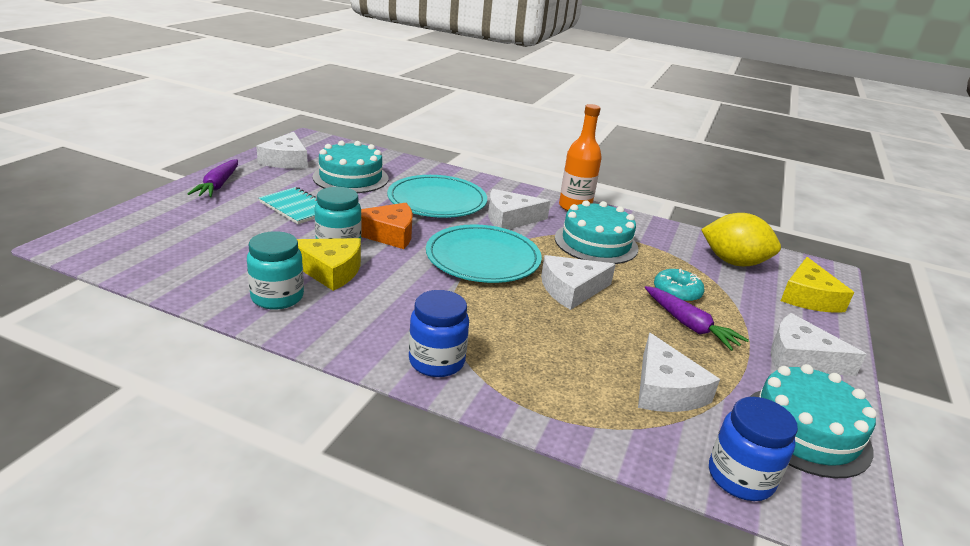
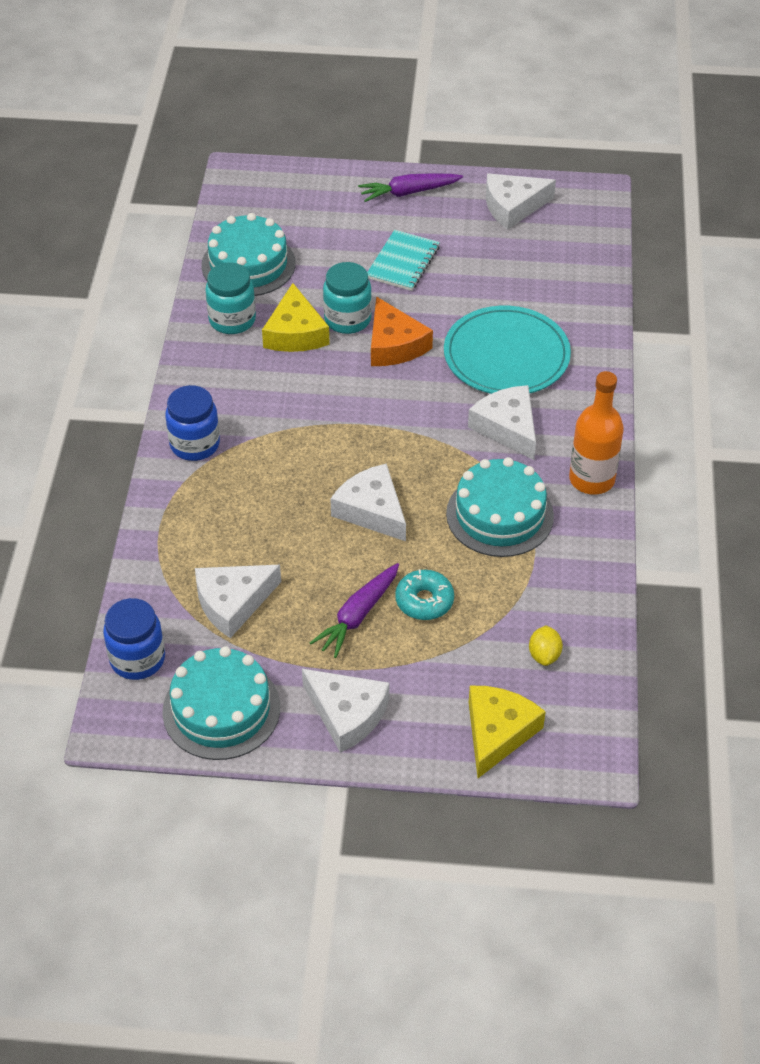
camera: 75 degrees right, 20 degrees up
turquoise cake [312,141,389,193] -> turquoise cake moved to [201,213,296,296]
turquoise plate [426,224,542,283] -> none
yellow lemon [701,213,781,266] -> yellow lemon [529,625,563,666], size x0.47
white cheese [771,313,867,376] -> white cheese turned 120 degrees clockwise [302,669,389,753]
yellow cheese [781,257,854,313] -> yellow cheese turned 120 degrees clockwise [469,686,546,778]

